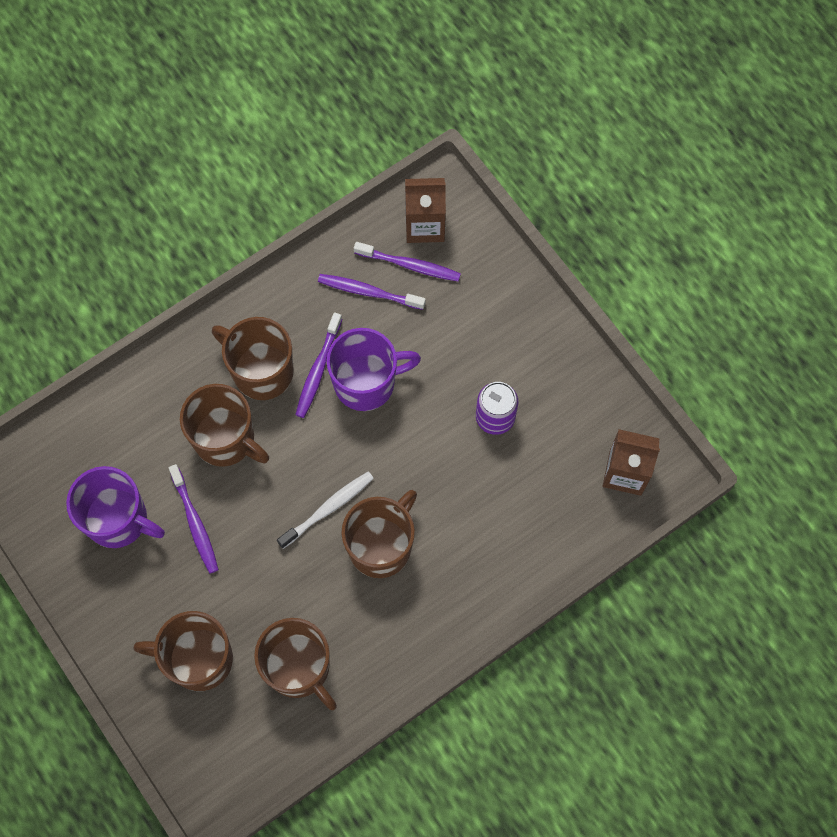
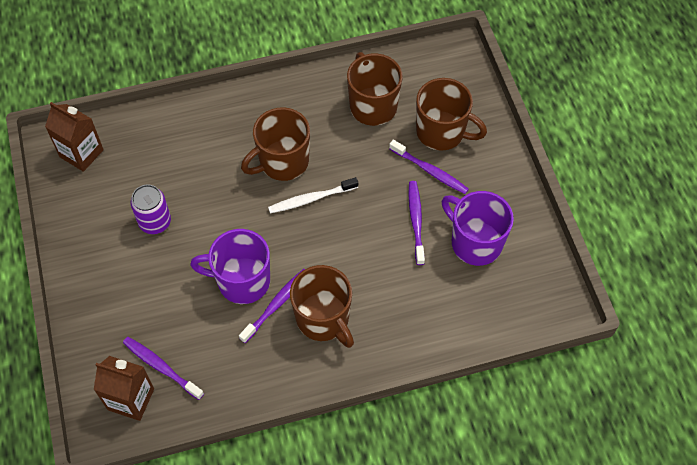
camera: 160 degrees left, 10 degrees down
brown mug [180,384,269,467] -> none
purple toothbrush [318,274,426,310] -> purple toothbrush moved to [389,140,469,194]

